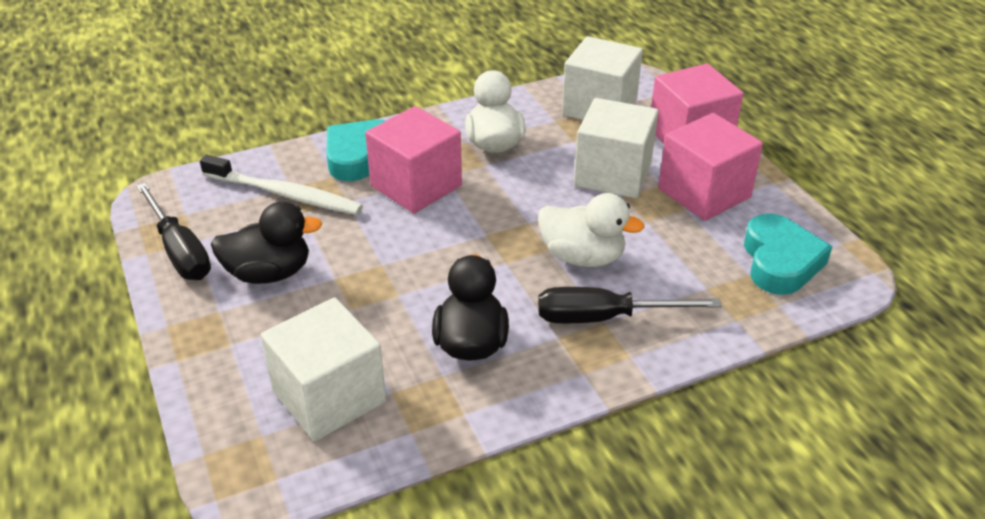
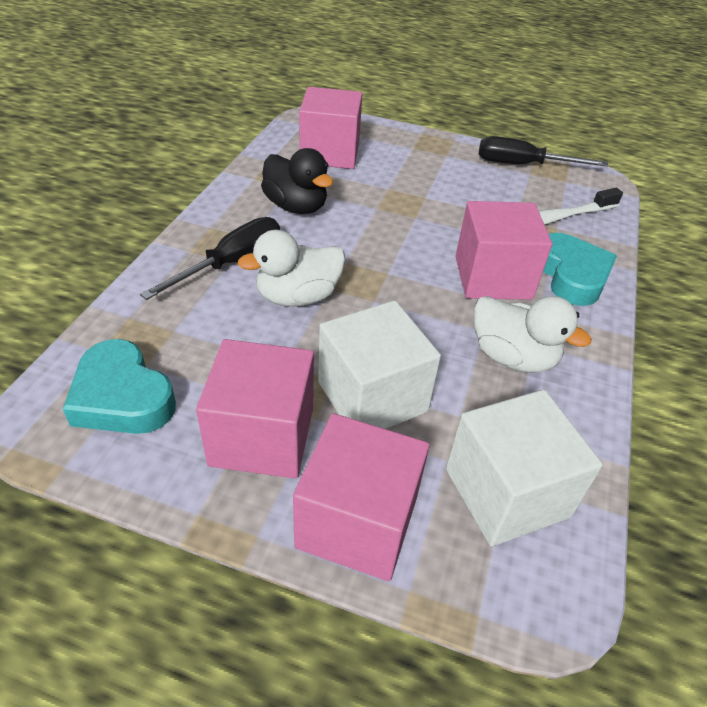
camera: 130 degrees right, 5 degrees up
black duck [211,202,322,284] -> none
white cube [261,297,386,441] -> pink cube [299,87,362,169]

